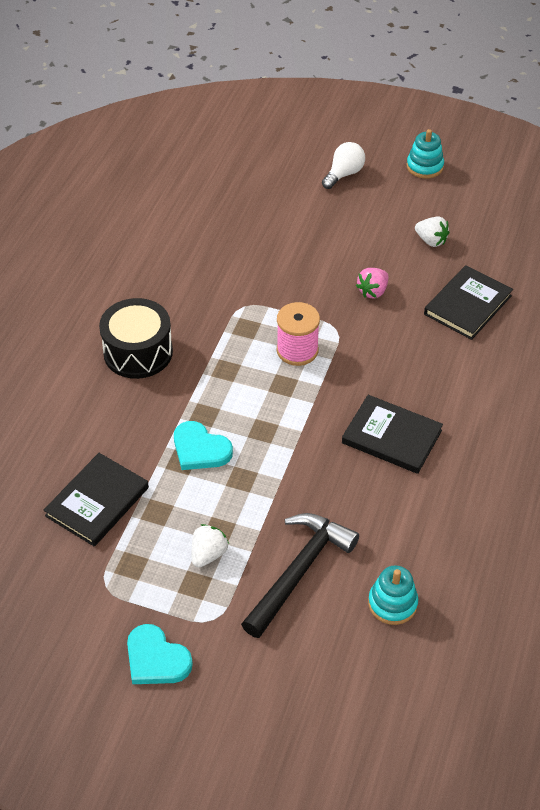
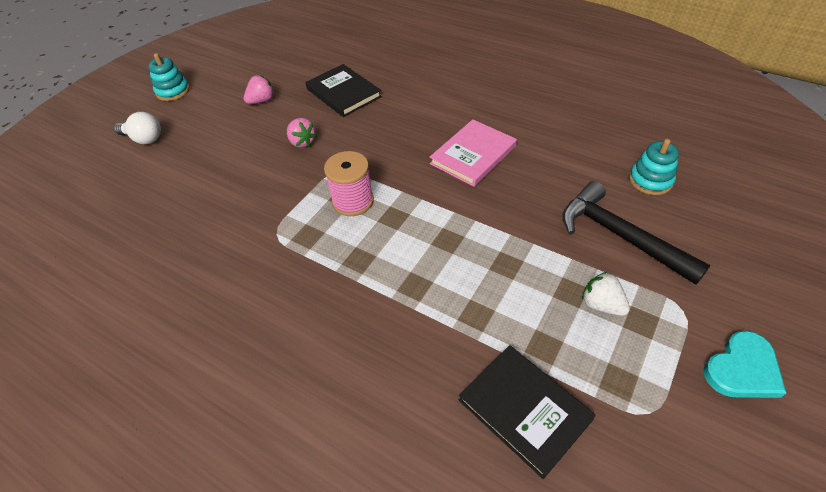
camera: 75 degrees left, 0 degrees up
black drum [99,298,173,379] -> none
turquoise heart [174,421,233,470] -> none
white light bulb [322,142,365,189] -> white light bulb turned 150 degrees clockwise [114,112,161,144]
black book [342,395,443,474] -> pink book [430,119,517,187]
white strawberry [415,216,450,247] -> pink strawberry [244,75,275,104]

